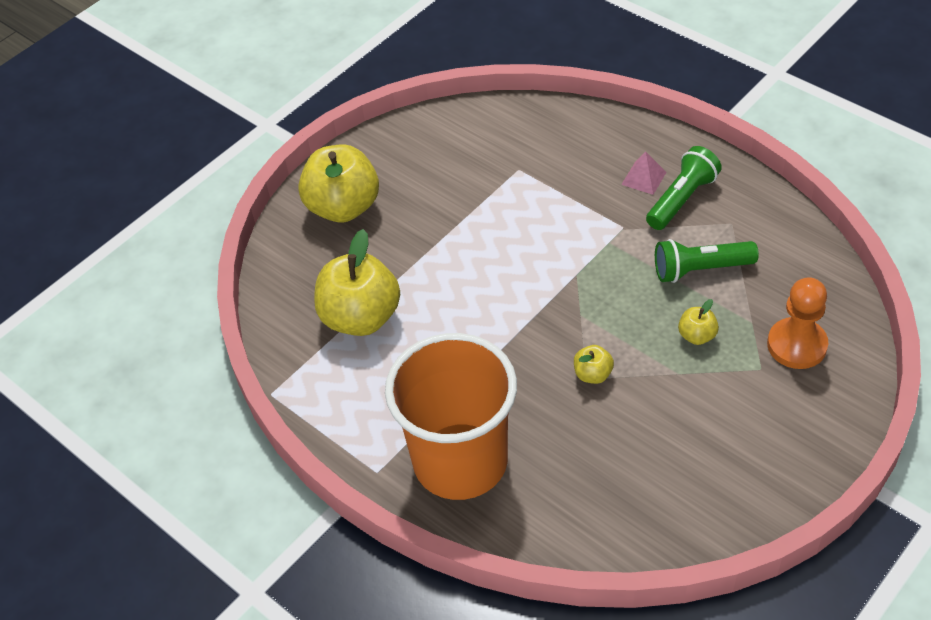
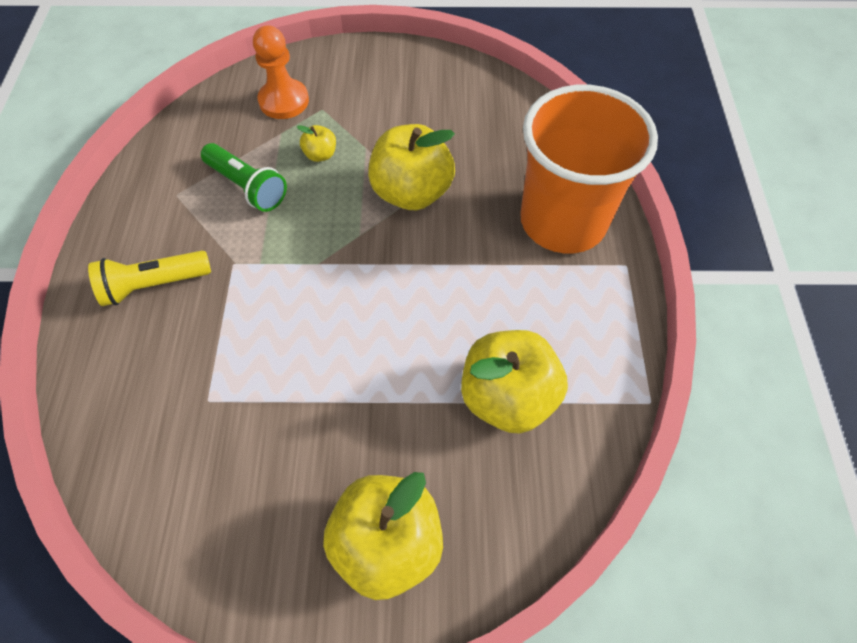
camera: 135 degrees left, 10 degrees up
yellow apple [574,345,614,384] -> yellow apple [368,124,455,210], size x2.23
pink pyramid [621,151,666,195] -> yellow flashlight [88,251,211,306]
green flashlight [646,146,722,230] -> none

